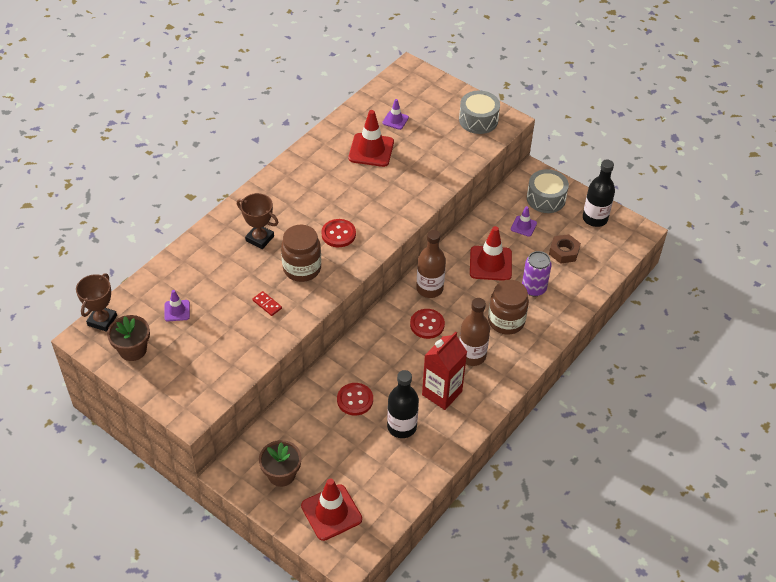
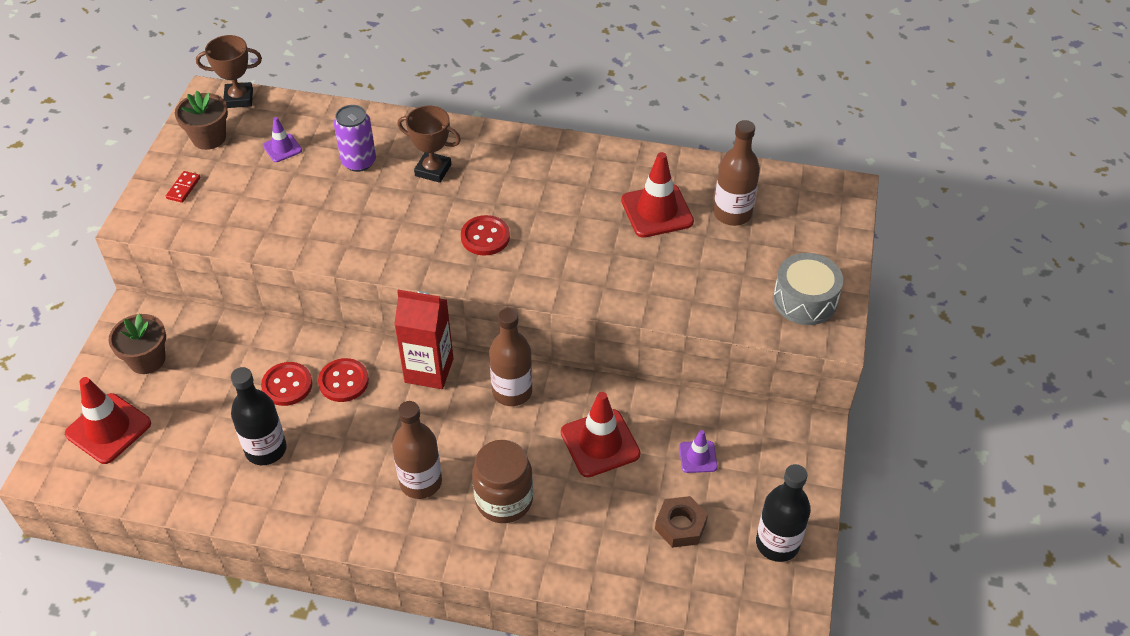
camera: 65 degrees right, 0 degrees up
brown trophy [237,193,279,249] -> brown trophy turned 75 degrees counterclockwise [397,106,461,183]
red domino [252,291,282,316] -> red domino moved to [166,171,201,203]
brown jar [281,225,321,282] -> none
purple traffic cone [382,99,409,130] -> brown bottle [713,120,760,226]
red button [410,309,445,339] -> red button moved to [318,358,369,402]
red carton [422,331,467,410] -> red carton moved to [394,290,453,389]
purple can [522,251,552,296] -> purple can moved to [334,105,376,172]
grey drum [527,169,569,213] -> none

